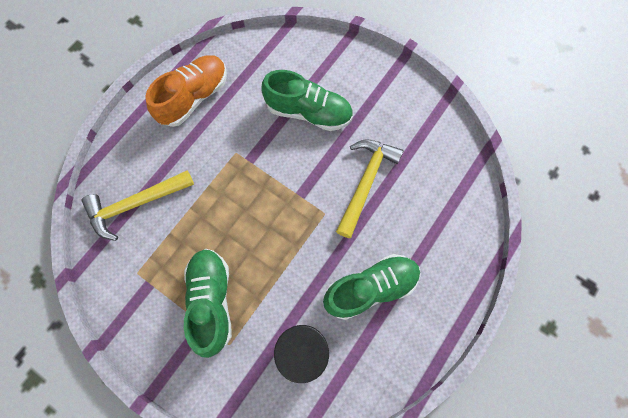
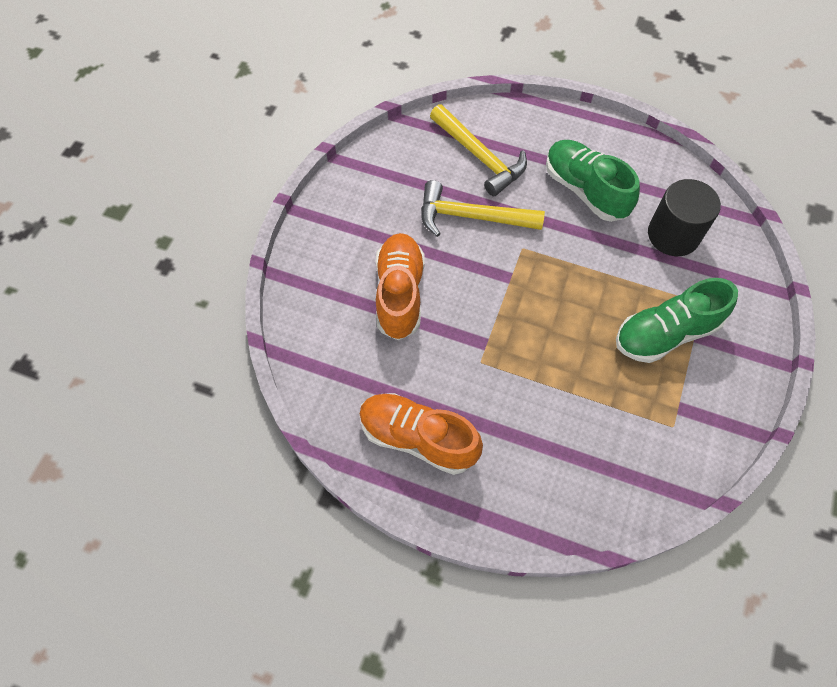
camera: 105 degrees left, 10 degrees down
yellow hammer [81,171,194,241] -> yellow hammer moved to [430,104,527,196]
green shoe [261,70,353,131] -> orange shoe [376,233,425,340]

